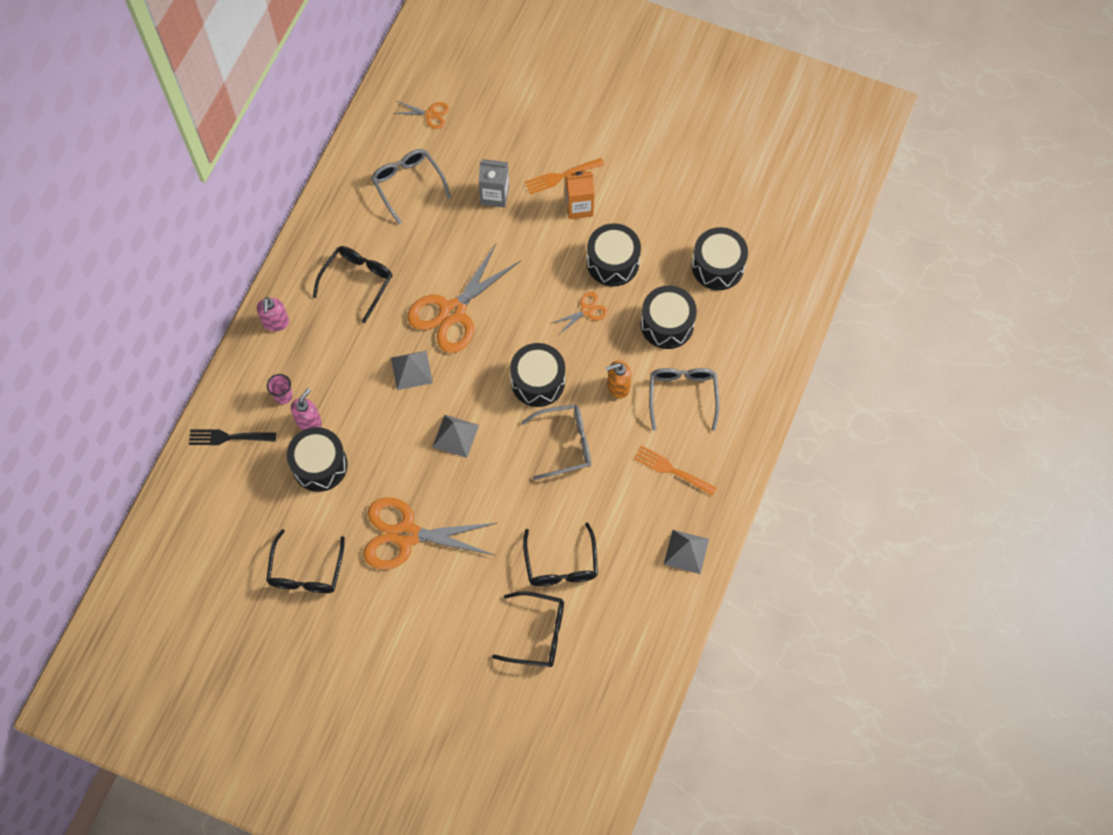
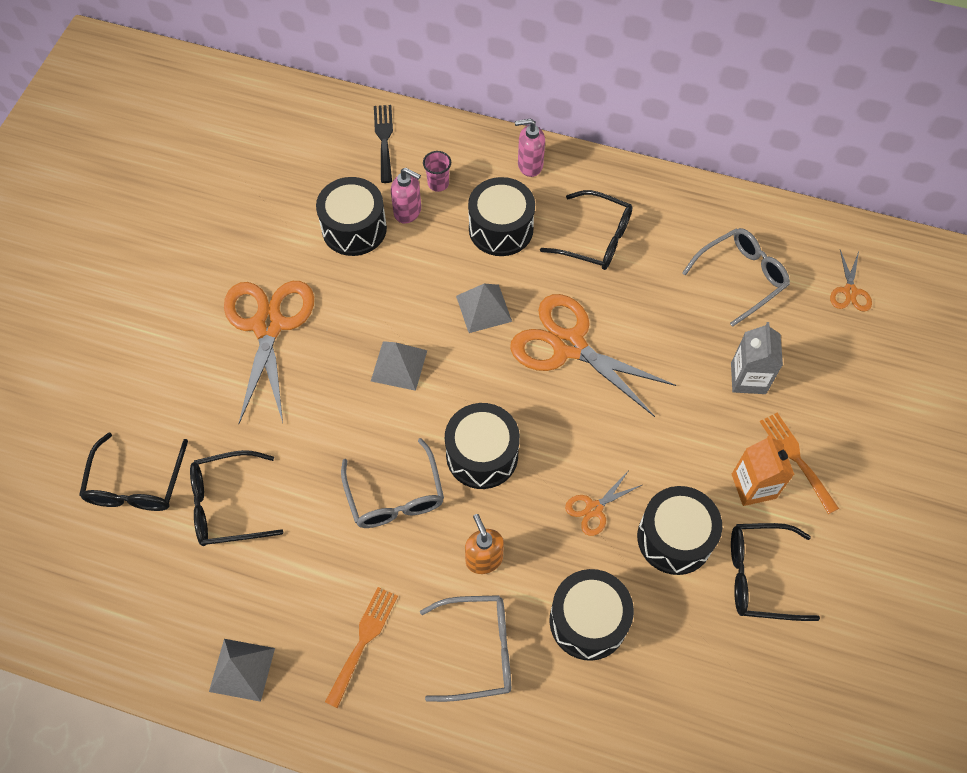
camera: 85 degrees right, 5 degrees down
black glasses [266,529,345,593] -> black glasses moved to [731,523,820,621]
orange scissors [550,292,608,334] -> orange scissors turned 90 degrees clockwise [565,472,642,536]
black drum [692,227,748,290] -> black drum moved to [468,177,535,256]

